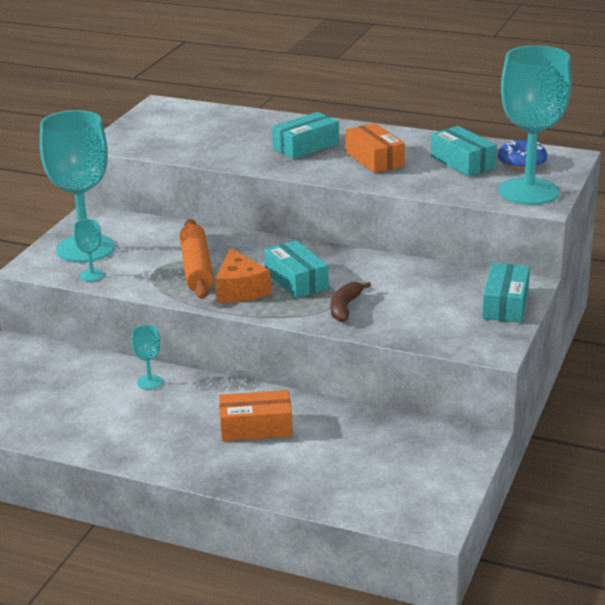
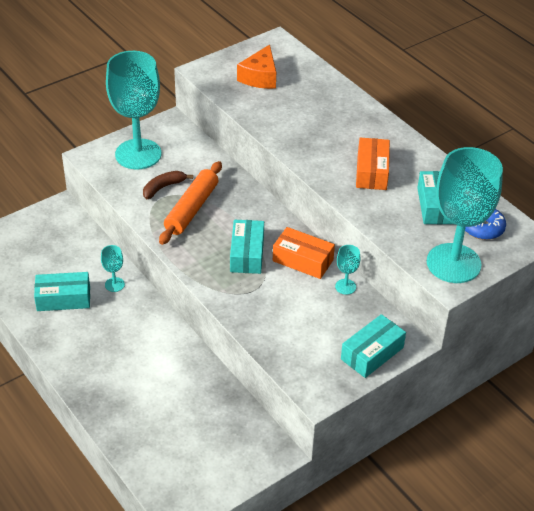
camera: 30 degrees right, 15 degrees up
turquoise goblet [74,219,104,281] -> turquoise goblet moved to [335,245,360,295]
orange cheese [215,248,271,303] -> orange cheese moved to [237,45,276,89]
orange box [219,390,293,441] -> orange box moved to [273,227,335,279]
turquoise box [272,112,339,159] -> turquoise box moved to [34,272,90,311]
brown banana [330,282,371,322] -> brown banana moved to [143,171,193,199]

